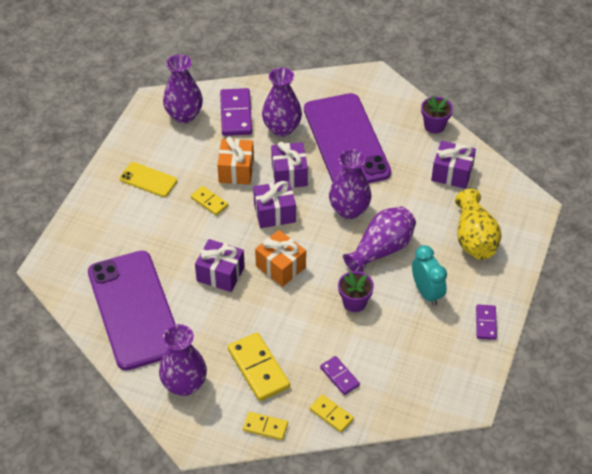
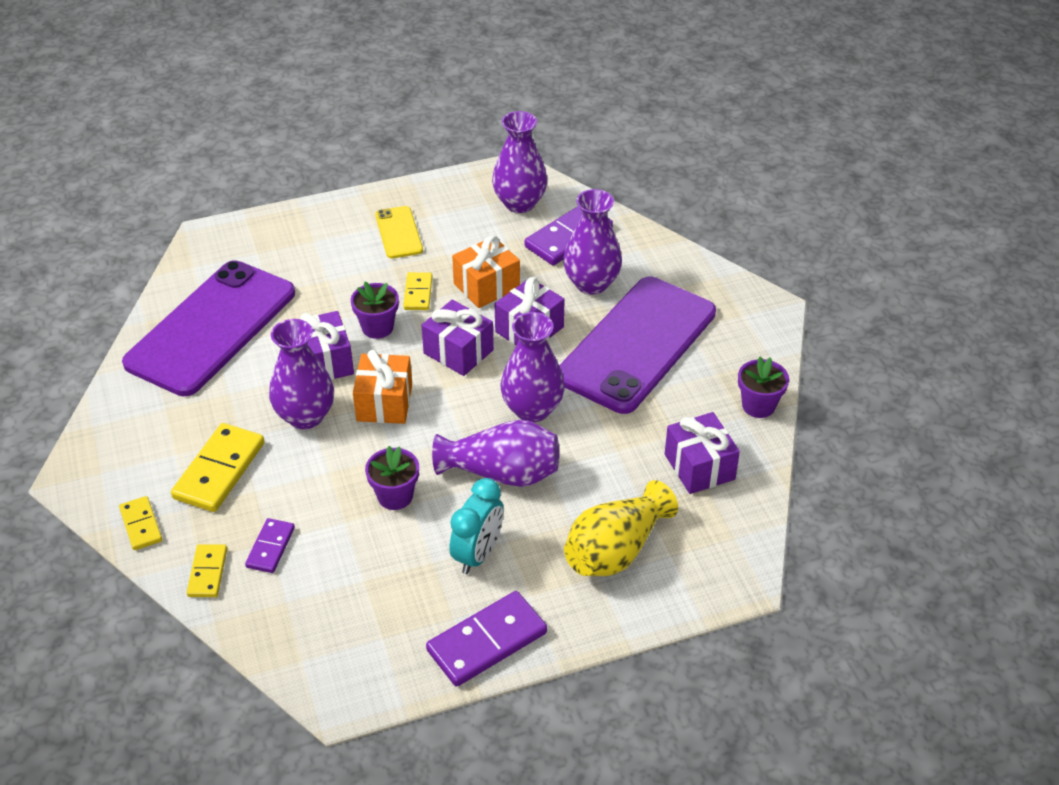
camera: 50 degrees right, 5 degrees down
purple vase [159,324,207,396] -> purple vase moved to [269,319,334,429]
purple domino [476,305,497,340] -> purple domino [426,591,547,687], size x1.75
none -> purple flower pot [351,282,399,339]

